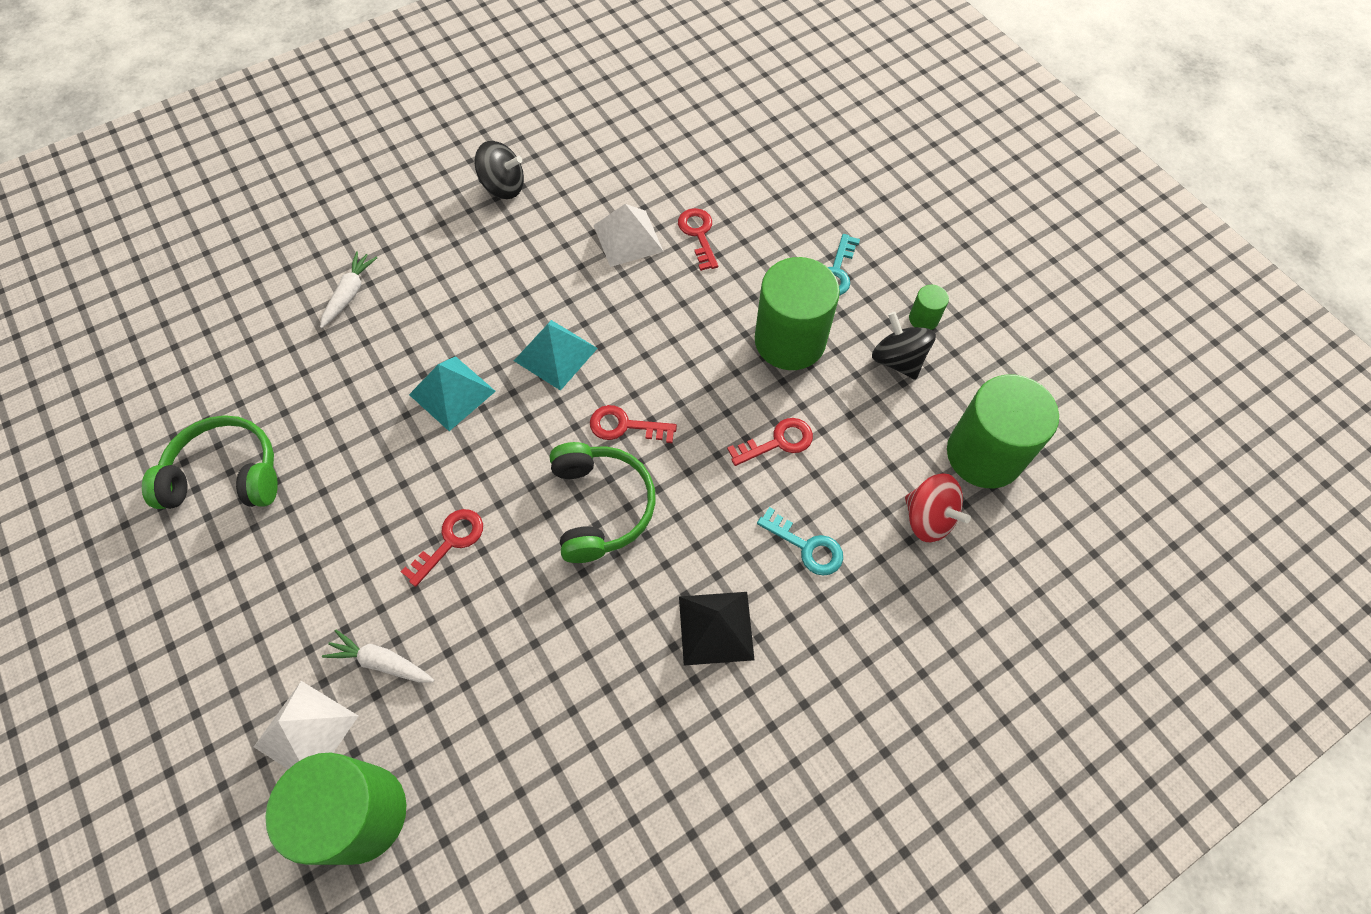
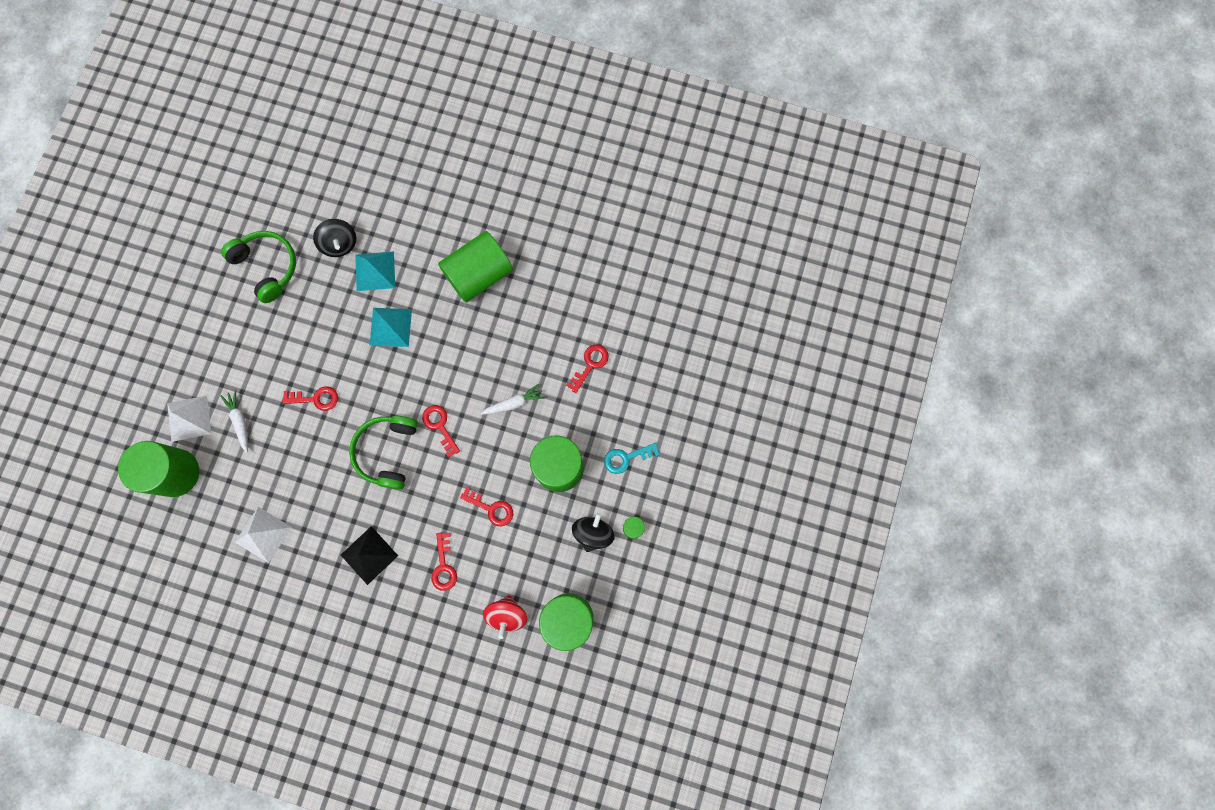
camera: 50 degrees right, 15 degrees up
white carrot [320,251,377,328] -> white carrot moved to [481,383,545,415]
black spinning top [474,141,524,199] -> black spinning top moved to [313,219,356,257]
turquoise pyramid [514,320,598,391] -> turquoise pyramid moved to [355,251,395,291]
green headphones [550,442,656,563] -> green headphones turned 150 degrees clockwise [349,416,418,490]
white pyramid [593,204,664,267] -> white pyramid moved to [235,507,292,563]
turquoise key [757,507,843,576] -> red key [431,532,457,591]
none -> green cylinder [438,231,513,303]

